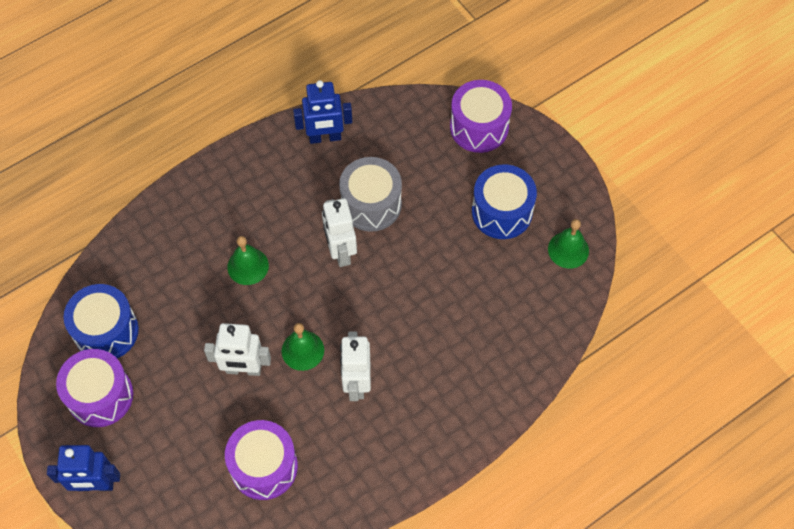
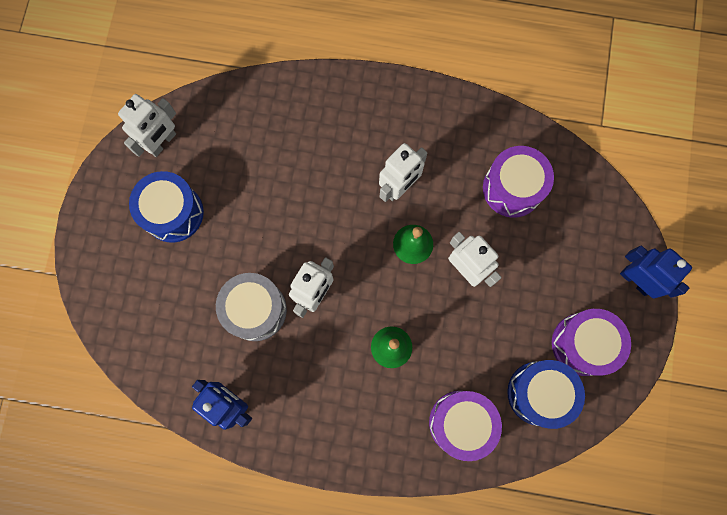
camera: 135 degrees left, 15 degrees up
purple drum [450,80,512,153] -> purple drum moved to [429,391,502,461]
green bell [548,219,589,269] -> white robot [118,94,176,157]

